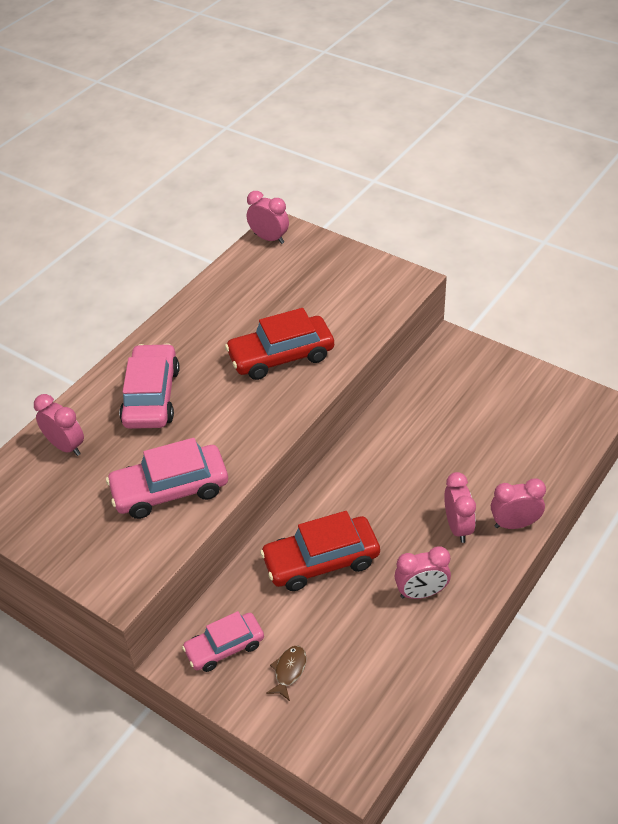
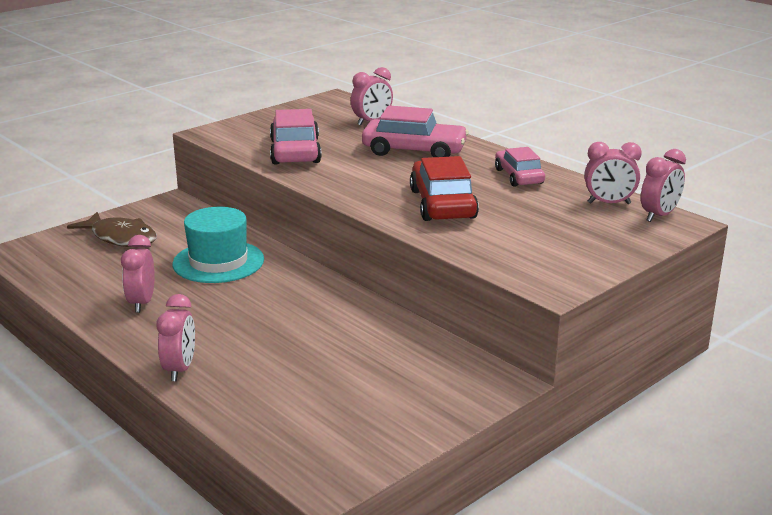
camera: 100 degrees right, 20 degrees down
pink car [182,611,264,672] -> pink car moved to [495,147,545,187]
red car [260,511,380,591] -> turquoise hat [173,207,264,283]
brown fish [266,646,307,701] -> brown fish [67,212,157,247], size x1.92
pink clock [444,472,476,543] -> pink clock moved to [584,142,642,204]

